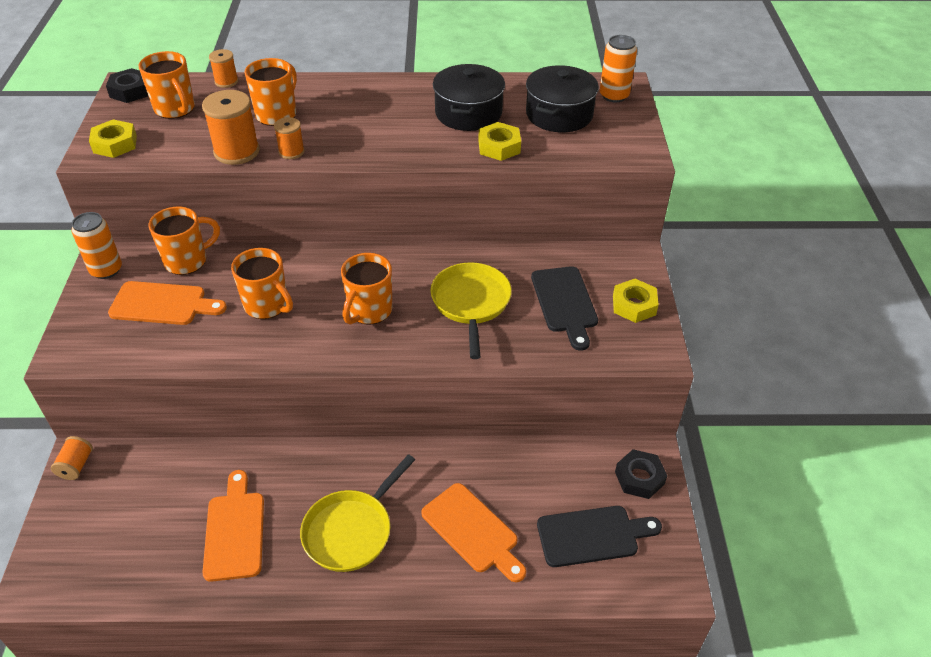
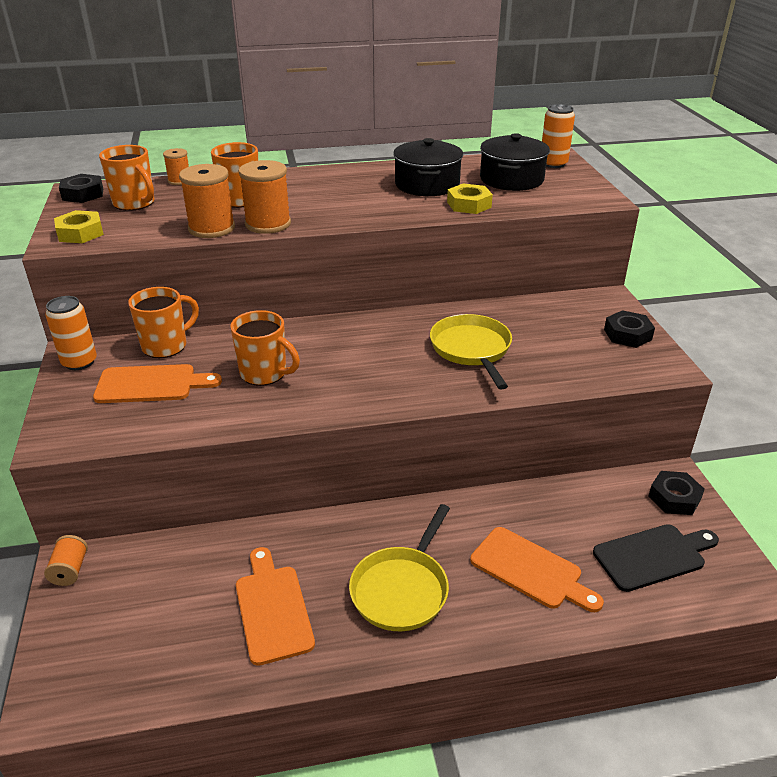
camera: 10 degrees left, 10 degrees down
orange spool [274,117,305,159] -> orange spool [238,160,291,234], size x1.76
orange mug [341,253,392,325] -> none
black cutting board [531,266,598,351] -> none
yellow nut [613,279,659,323] -> black nut [604,310,655,348]

